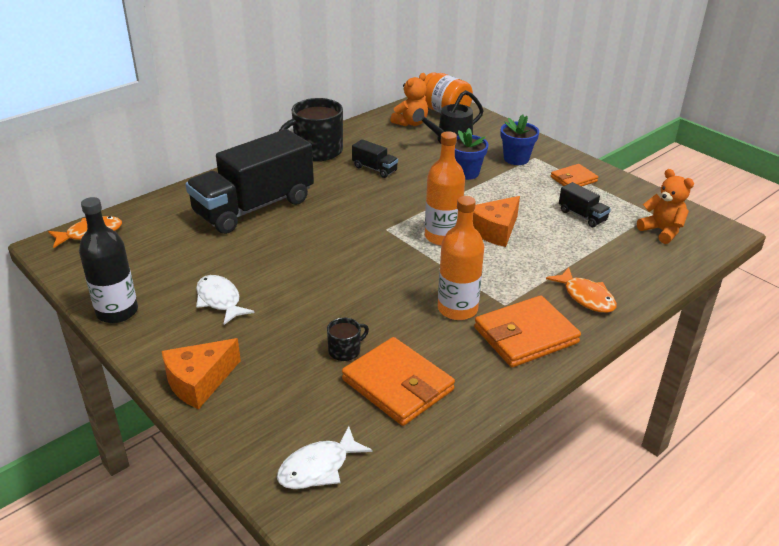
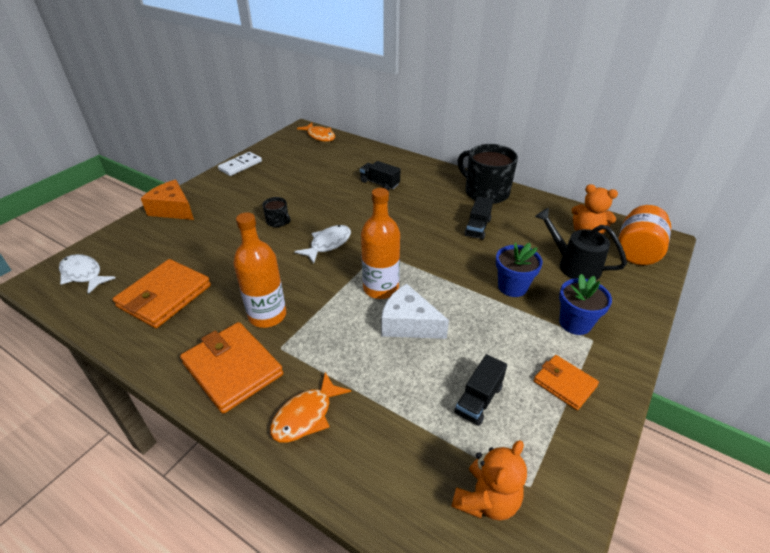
camera: 75 degrees right, 5 degrees up
black bottle [79,197,138,323] -> white domino [218,152,262,176]
black truck [186,129,314,234] -> black truck [360,161,400,191], size x0.41
white fish [196,275,255,325] -> white fish moved to [295,225,351,263]
black mug [327,318,369,361] -> black mug moved to [262,197,290,227]
orange cheese [473,196,520,247] -> white cheese [381,284,449,339]

